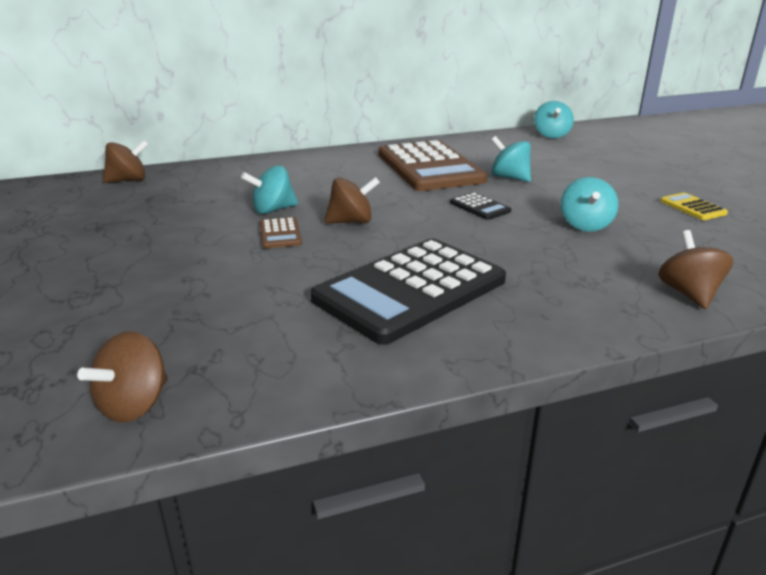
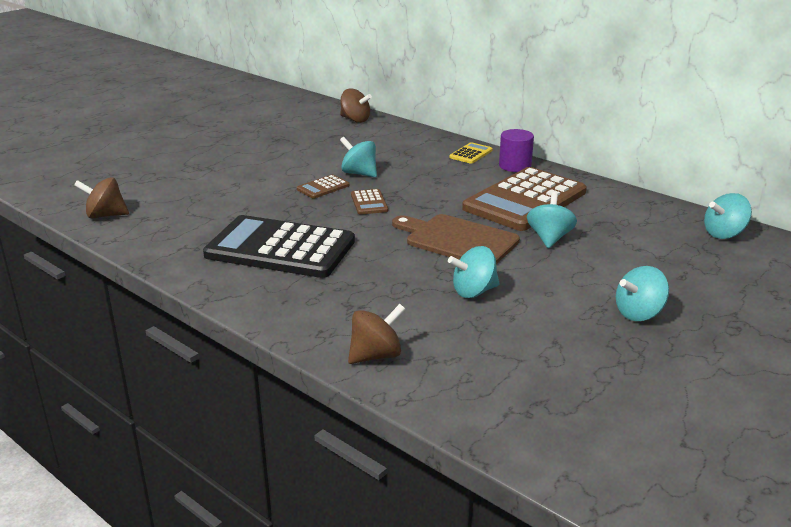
camera: 60 degrees right, 0 degrees up
brown spinning top [324,177,380,223] -> brown calculator [351,189,388,214]
black calculator [450,192,511,220] -> brown cutting board [392,214,520,264]
yellow calculator [660,193,728,220] -> yellow calculator moved to [449,142,493,164]
none -> purple cylinder [499,129,534,172]
none -> turquoise spinning top [616,266,669,321]

